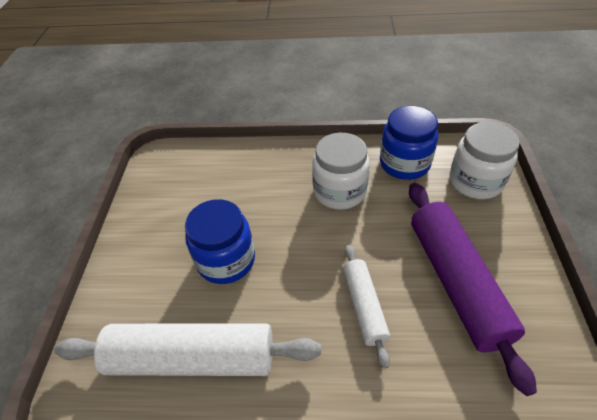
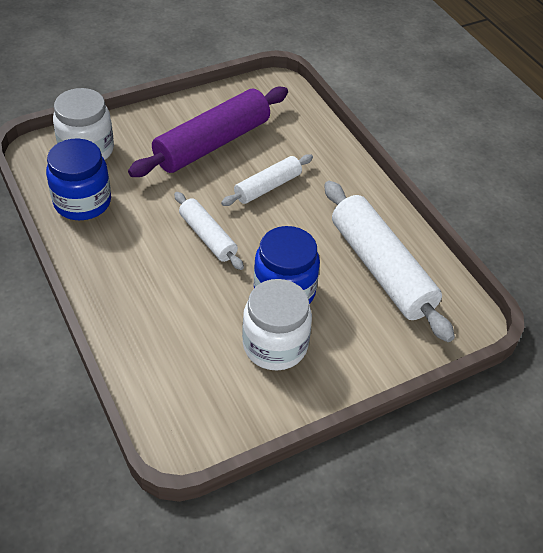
camera: 125 degrees left, 0 degrees up
white jar [312,133,370,210] -> white jar moved to [242,279,312,370]
none -> white rolling pin [174,192,244,270]

